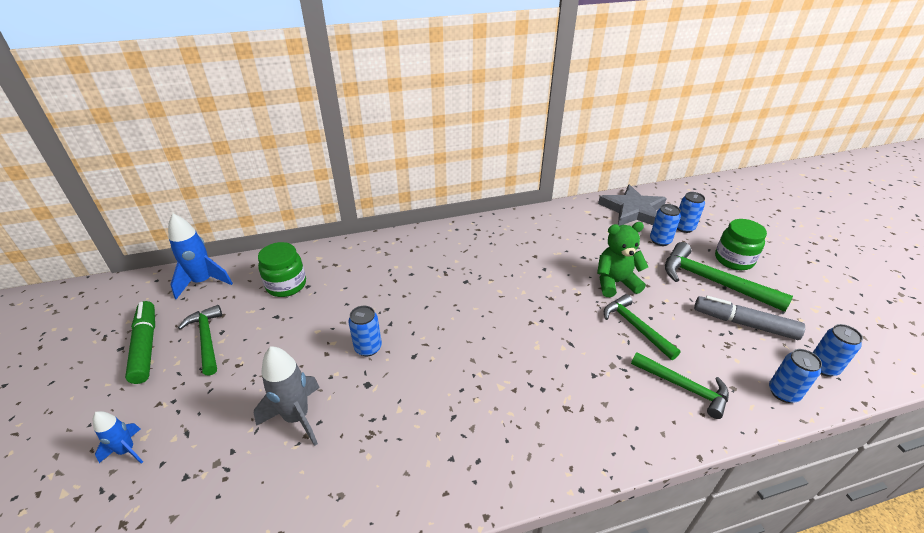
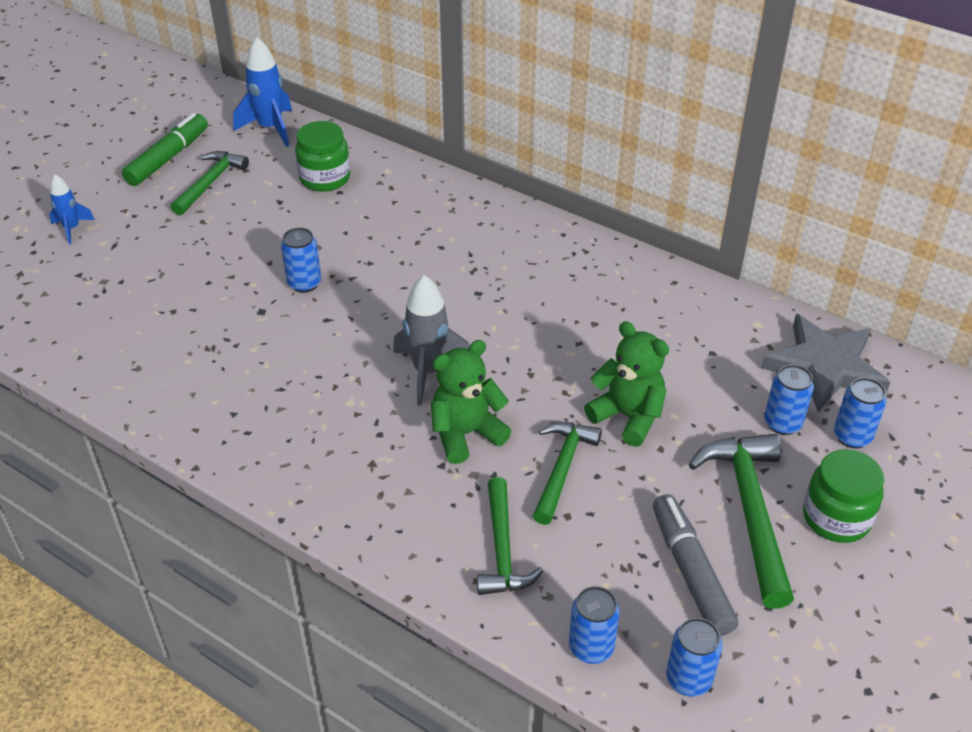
camera: 50 degrees right, 5 degrees up
grey rocket [254,346,320,446] -> grey rocket moved to [393,275,470,406]
none -> green teddy bear [431,340,511,464]

